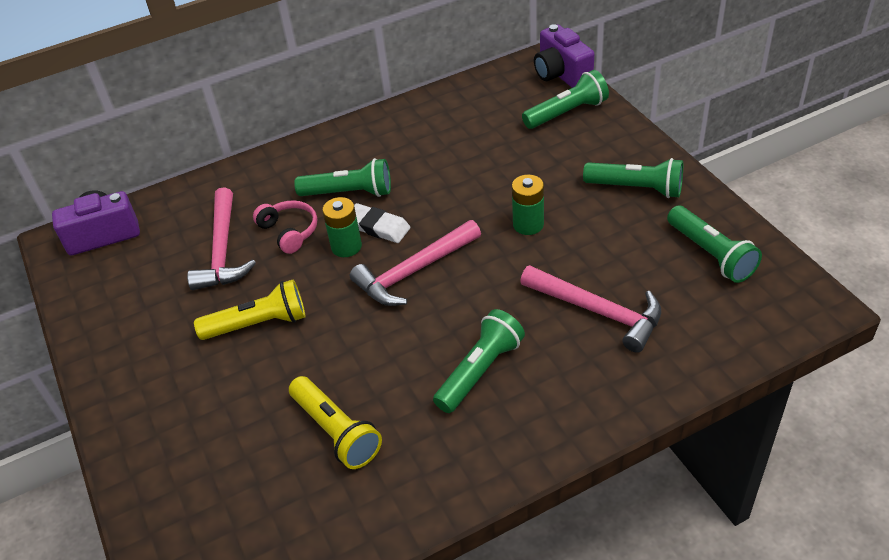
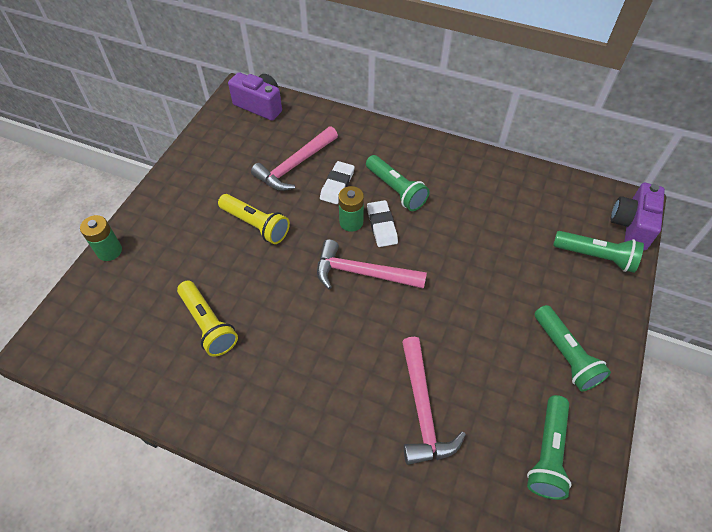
camera: 45 degrees right, 10 degrees up
pink headphones [253,200,317,254] -> white eraser [320,161,355,204]
yellow flashlight [289,376,382,469] -> yellow flashlight turned 45 degrees counterclockwise [177,281,238,357]
green flashlight [433,309,525,413] -> none
green battery [512,175,544,235] -> green battery moved to [80,215,122,261]

